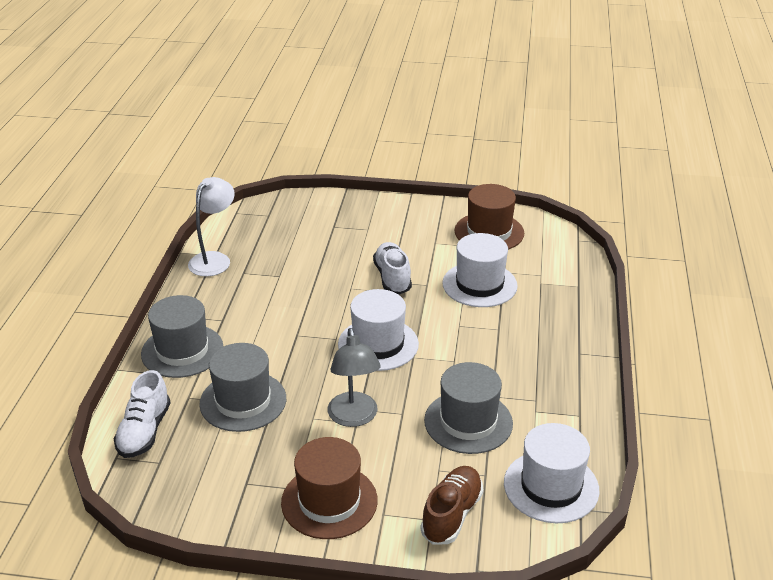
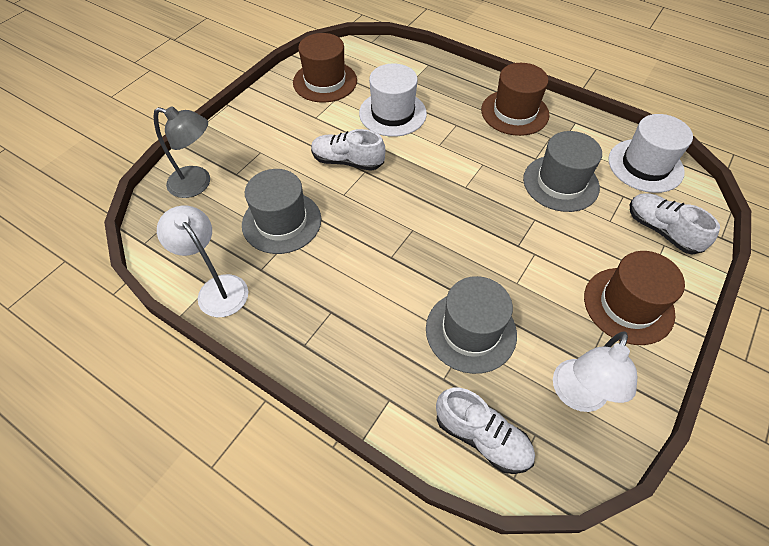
camera: 65 degrees left, 20 degrees up
grey hat [141,295,224,378] -> grey hat moved to [242,169,321,254]
grey lamp [327,328,381,427] -> grey lamp moved to [153,106,210,198]
white hat [338,289,419,371] -> none
brown shoe [420,466,484,545] -> white shoe [630,193,720,255]
none -> brown hat [481,63,549,136]
none -> white lamp [553,332,637,412]

